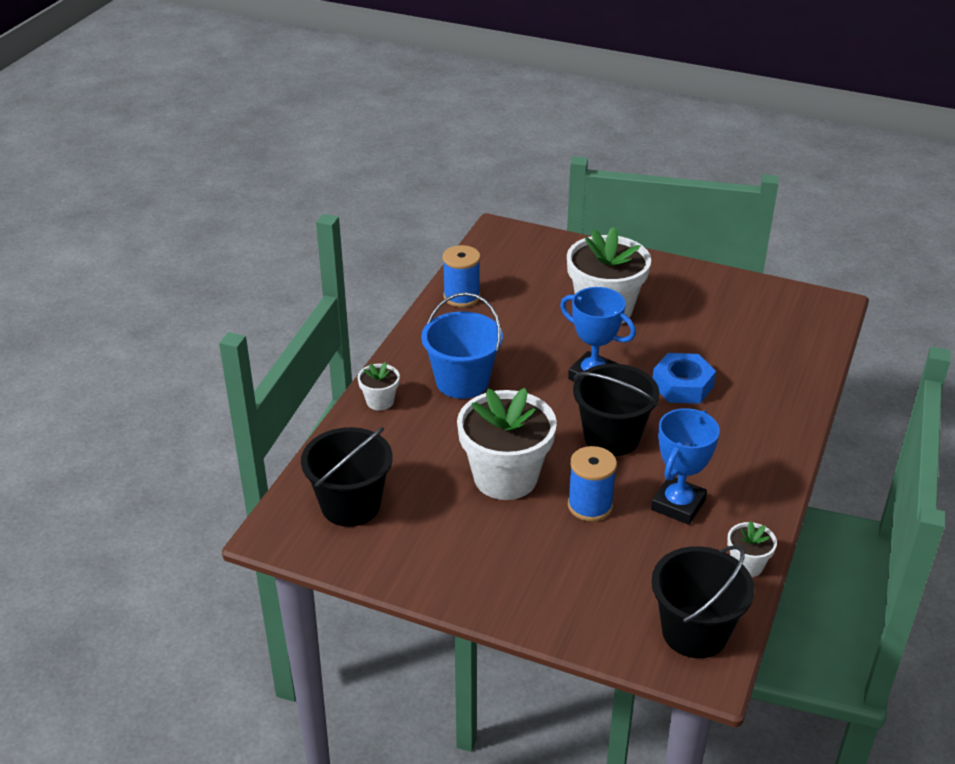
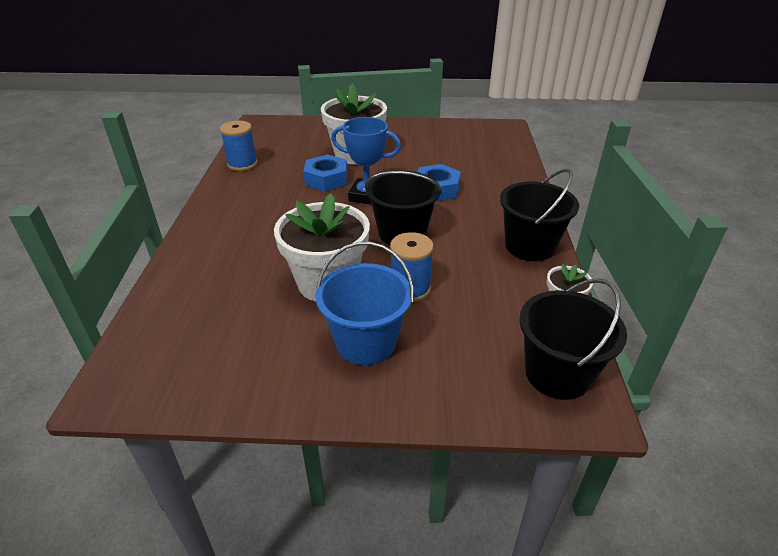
camera: 20 degrees left, 0 degrees up
black bucket [301,427,393,527] -> black bucket moved to [500,169,579,261]
white flower pot [357,362,400,410] -> none
blue bucket [421,292,503,399] -> blue bucket moved to [316,242,414,365]
blue trophy [651,408,720,525] -> none
none -> blue nut [303,154,348,191]

